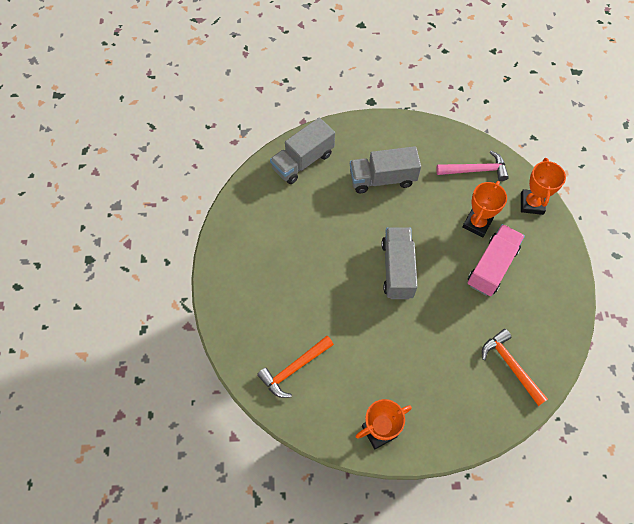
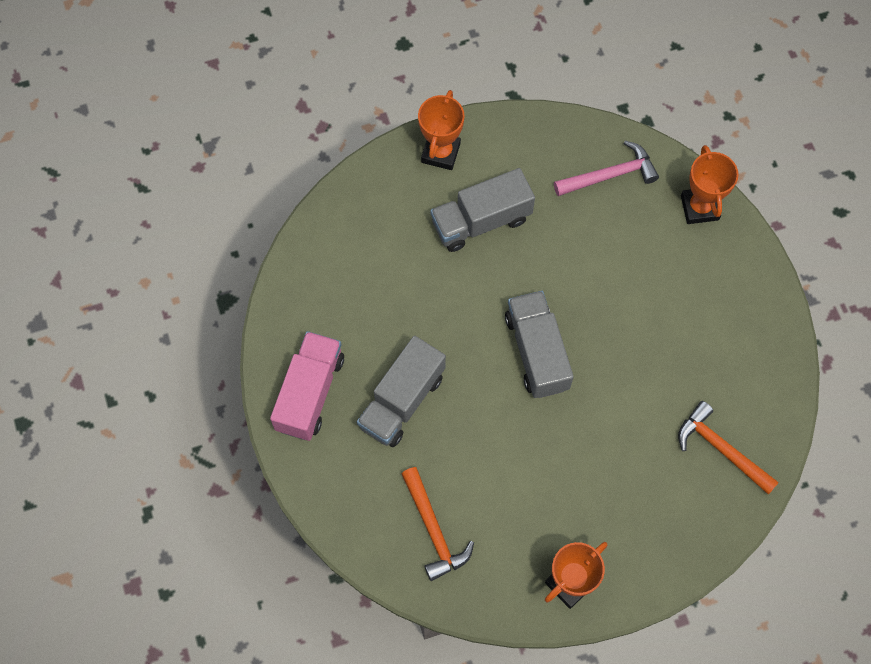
camera: 15 degrees left, 5 degrees up
orange hammer [257,336,334,398] -> orange hammer turned 60 degrees counterclockwise [402,467,474,581]
grey truck [270,118,335,184] -> grey truck moved to [357,336,446,447]
orange trophy [462,181,507,237] -> orange trophy moved to [418,90,465,170]
pink truck [468,224,525,296] -> pink truck moved to [270,331,344,441]

